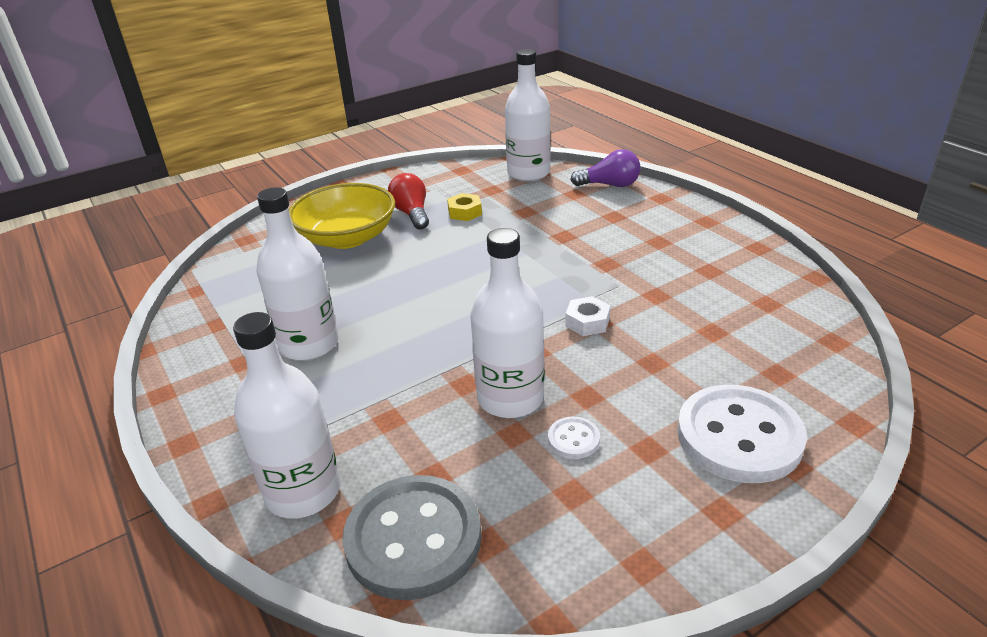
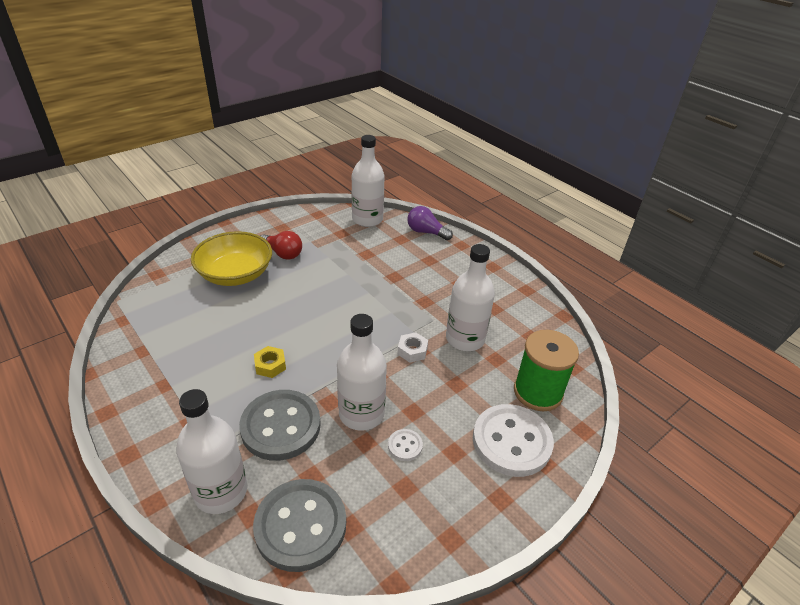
camera: 10 degrees left, 5 degrees up
white bottle [256,187,339,361] -> white bottle moved to [446,244,495,351]
red light bulb [388,173,429,230] -> red light bulb turned 150 degrees clockwise [261,231,302,260]
yellow nut [447,193,482,221] -> yellow nut moved to [254,346,286,378]
purple light bulb [570,149,640,187] -> purple light bulb turned 150 degrees counterclockwise [407,206,453,240]
none -> grey button [239,390,321,461]
none -> green spool [514,330,579,411]

